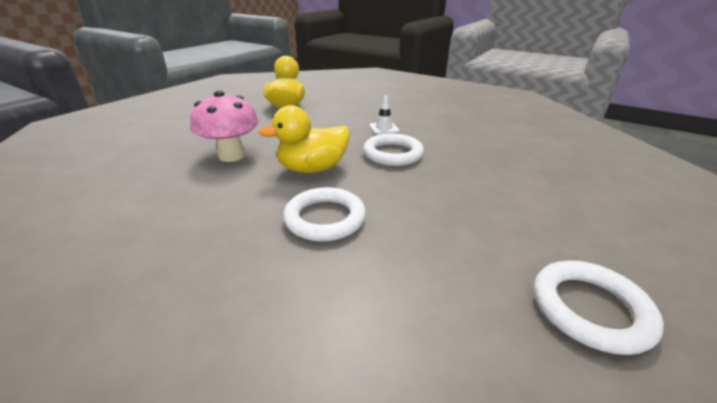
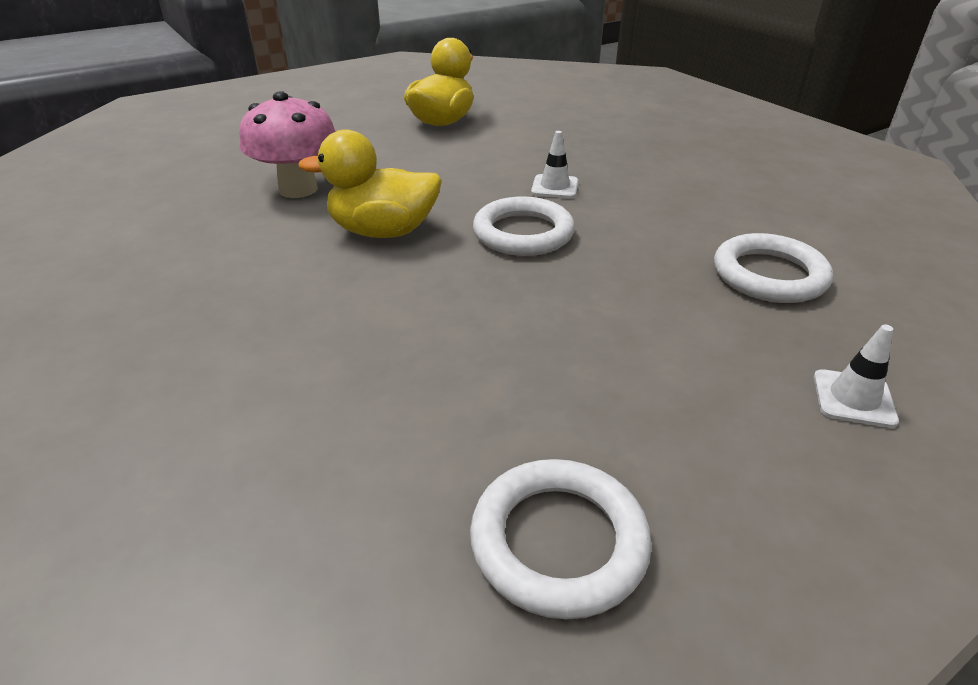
camera: 25 degrees right, 5 degrees up
white ring [283,187,366,242] -> white ring moved to [714,233,833,303]
none -> white traffic cone [814,325,899,428]

